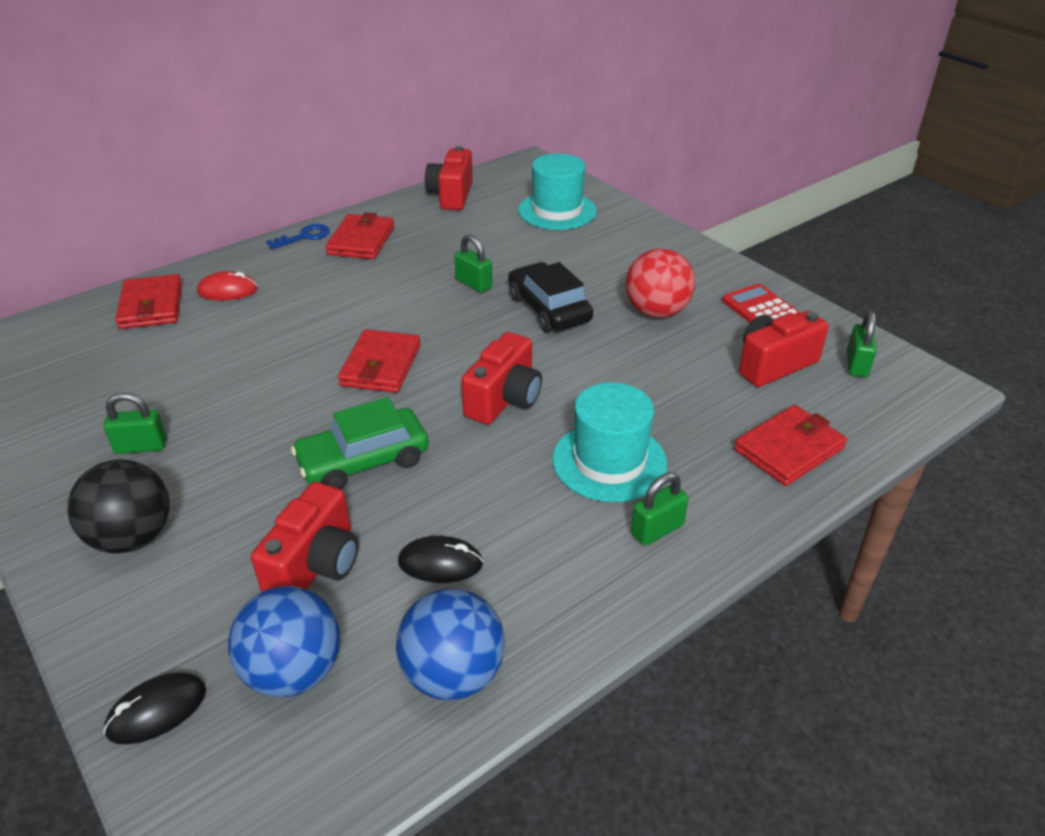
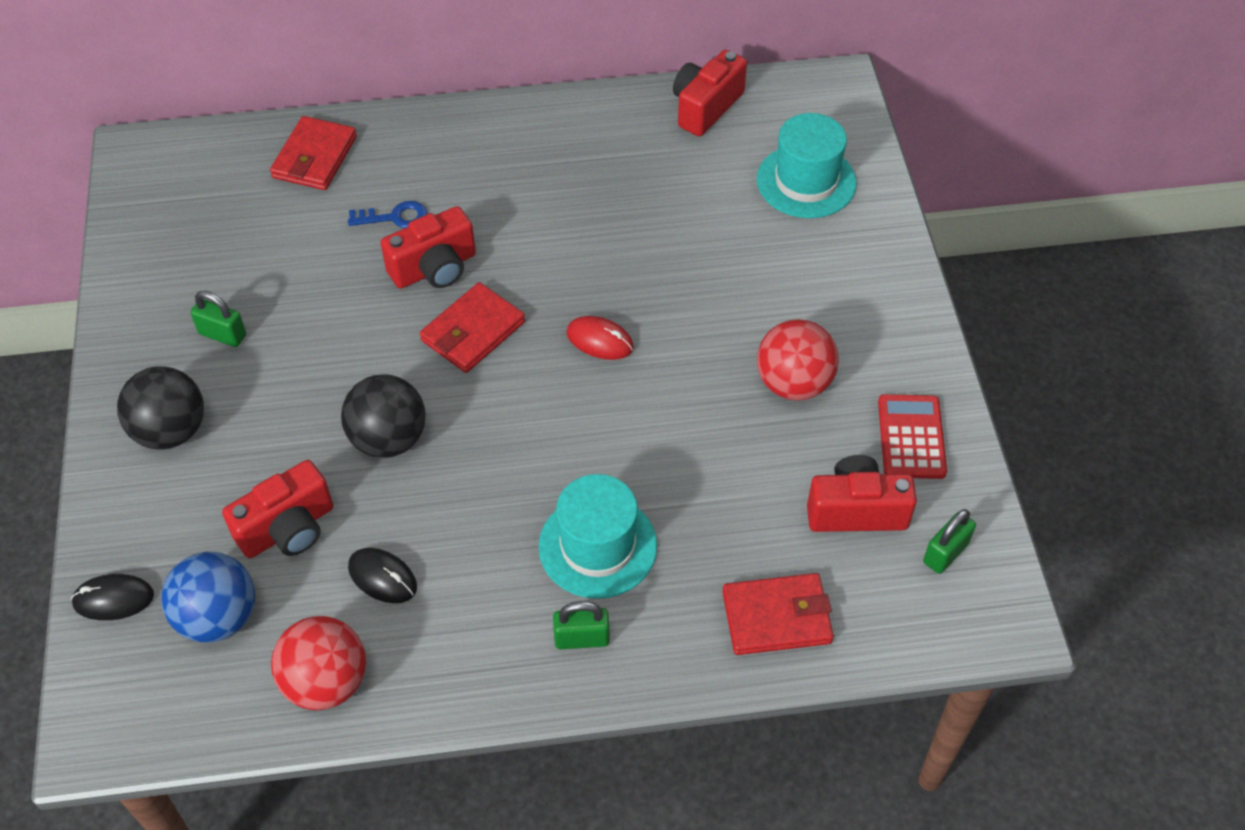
camera: 30 degrees right, 15 degrees up
red mouse [197,271,258,300] -> red mouse moved to [566,316,634,360]
blue key [266,224,330,249] -> blue key moved to [348,201,427,228]
green car [291,397,429,489] -> black ball [341,374,426,458]
red wallet [325,212,394,259] -> none
blue ball [396,588,505,700] -> red ball [271,616,366,710]
green padlock [454,234,492,292] -> none
red camera [461,332,542,424] -> red camera moved to [380,206,476,289]
black car [508,262,593,332] -> none

